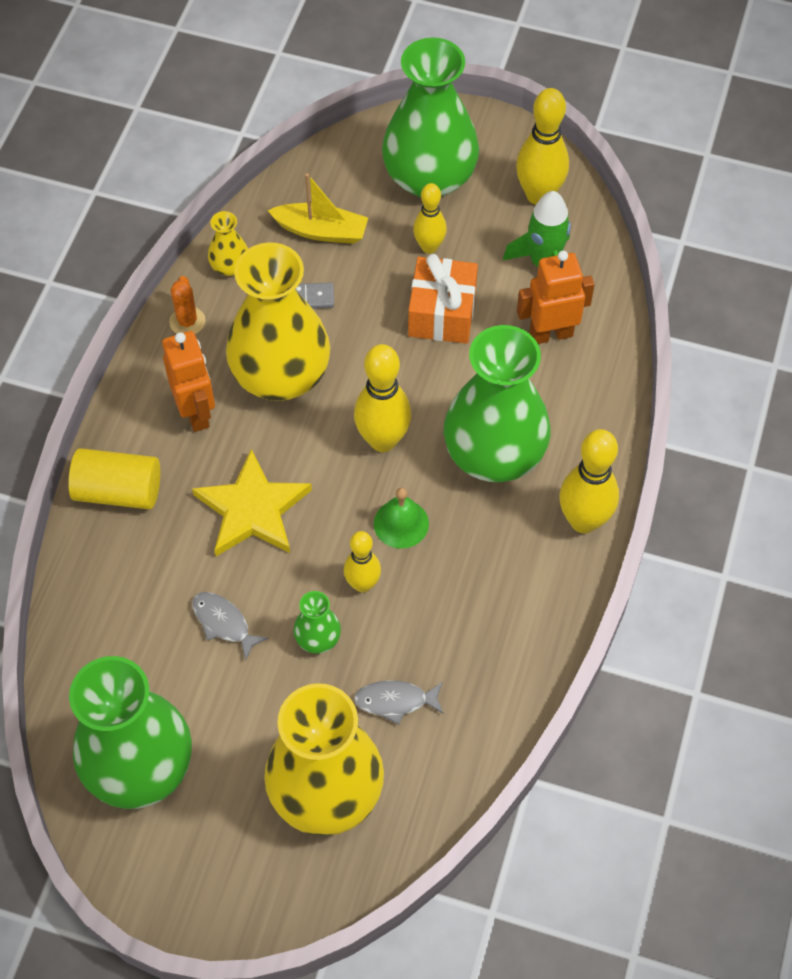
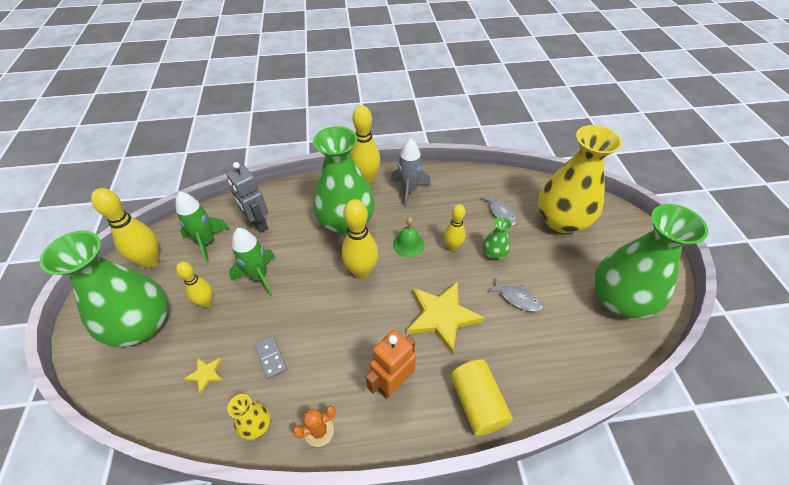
camera: 115 degrees left, 10 degrees down
grey fish [192,592,269,661] -> grey fish turned 75 degrees counterclockwise [488,278,542,312]
yellow vase [226,242,330,401] -> none
yellow boat [267,173,368,244] -> yellow star [184,358,223,394]
orange gift [408,254,478,344] -> green rocket [229,228,275,296]
orange robot [517,251,595,344] -> grey robot [227,162,268,233]
none -> grey rocket [391,139,431,208]

